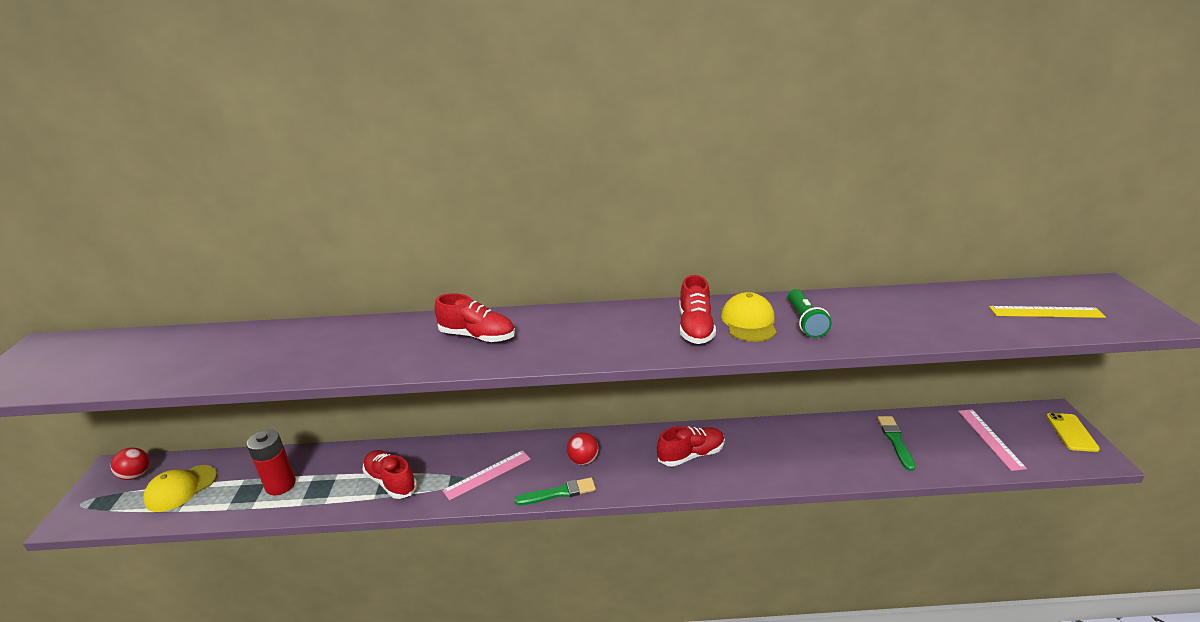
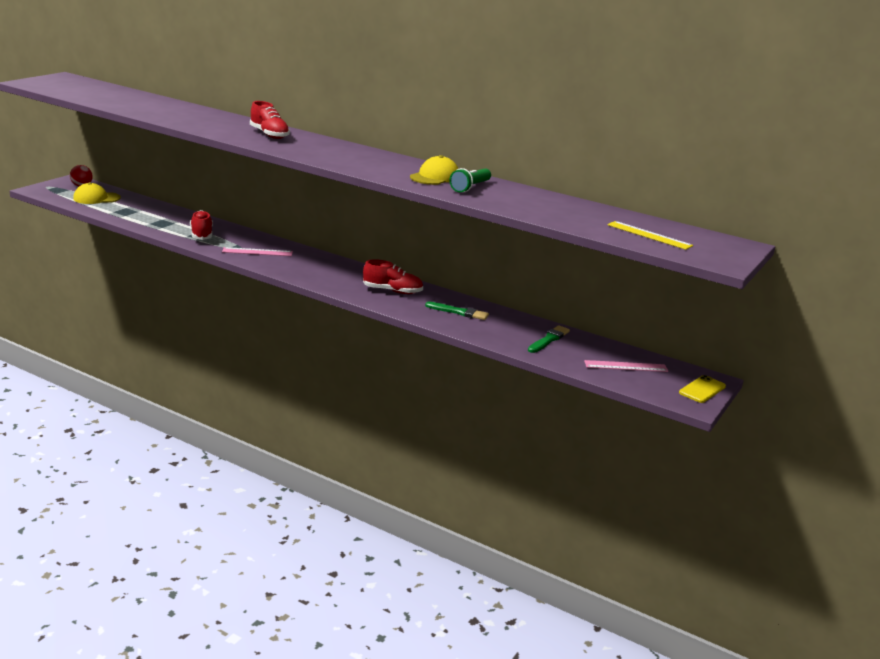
camera: 30 degrees right, 5 degrees down
red battery [247,429,296,495] -> none
green brush [515,477,596,505] -> green brush moved to [425,301,489,320]
red ball [567,432,599,465] -> none
red shoe [679,275,716,344] -> none
pink ruler [958,409,1027,471] -> pink ruler turned 60 degrees clockwise [584,360,668,372]

